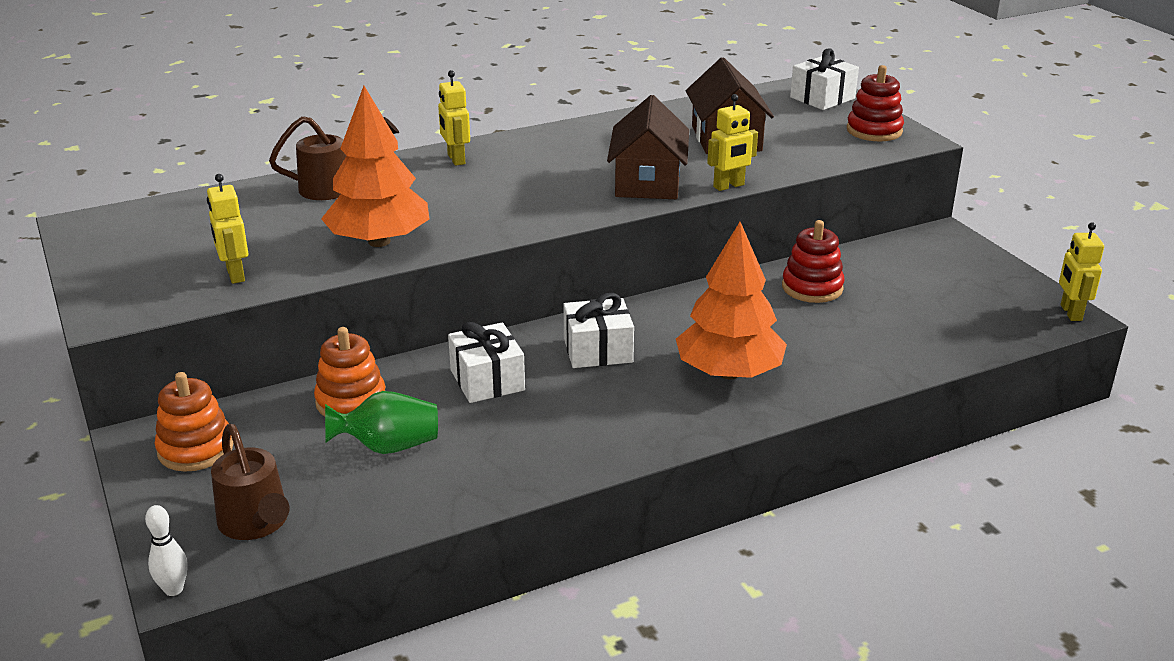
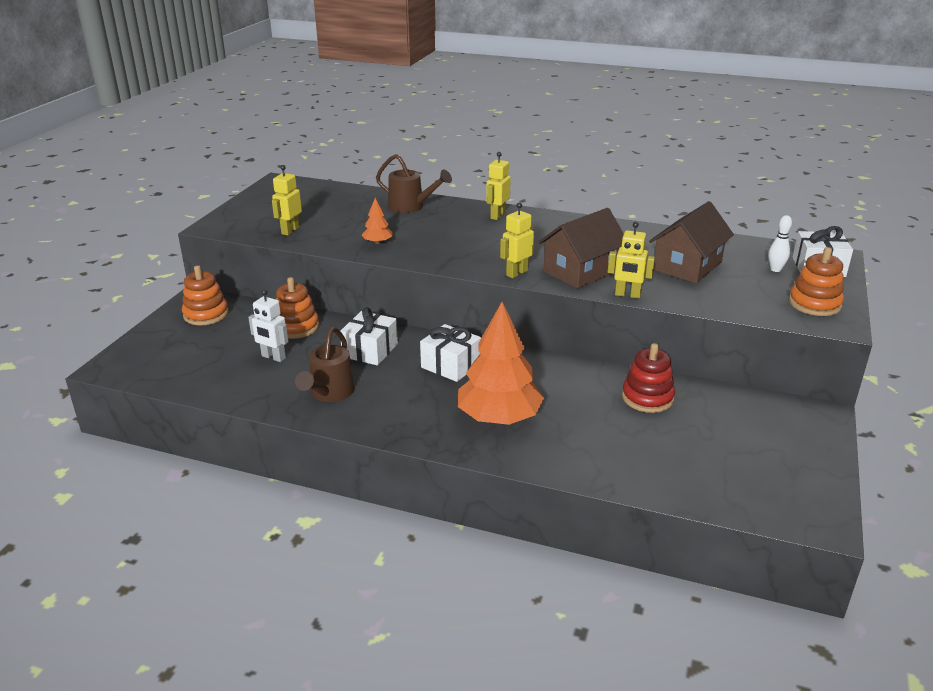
camera: 45 degrees right, 0 degrees up
white bowling pin [145,505,188,596] -> white bowling pin moved to [768,215,792,272]
brown watering can [211,424,290,540] -> brown watering can moved to [295,327,355,402]
orange tree [321,86,429,247] -> orange tree [362,198,392,244], size x0.44
green vase [325,391,438,454] -> white robot [248,289,289,362]
red stacking toy [847,65,904,141] -> orange stacking toy [789,247,844,316]
yellow robot [1059,223,1104,321] -> yellow robot moved to [500,202,534,278]

